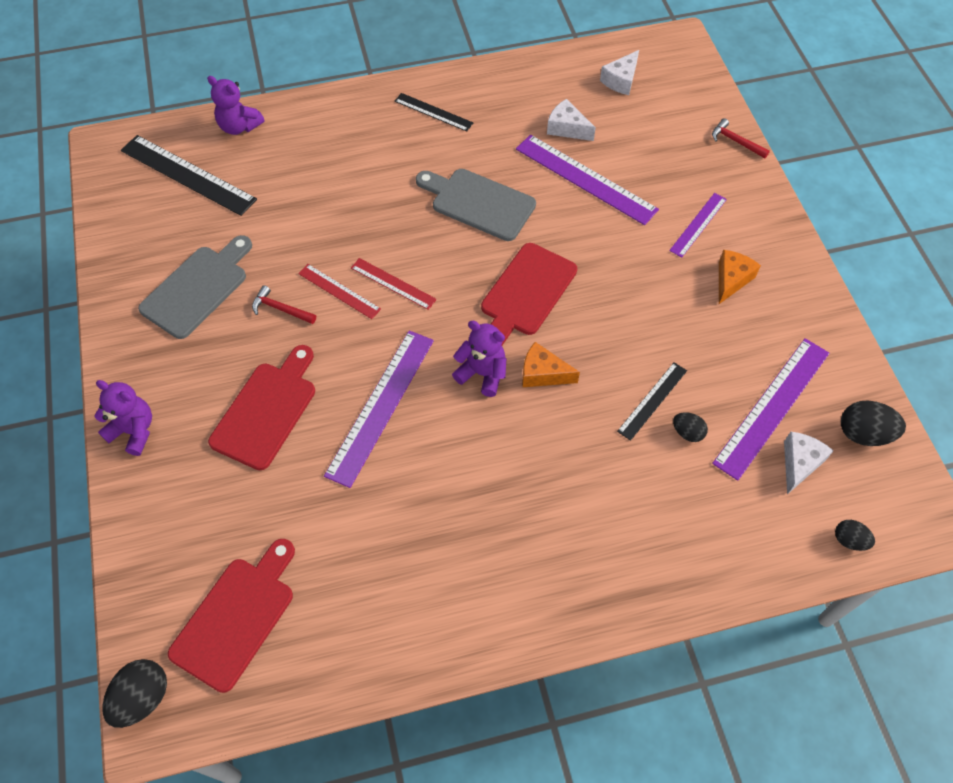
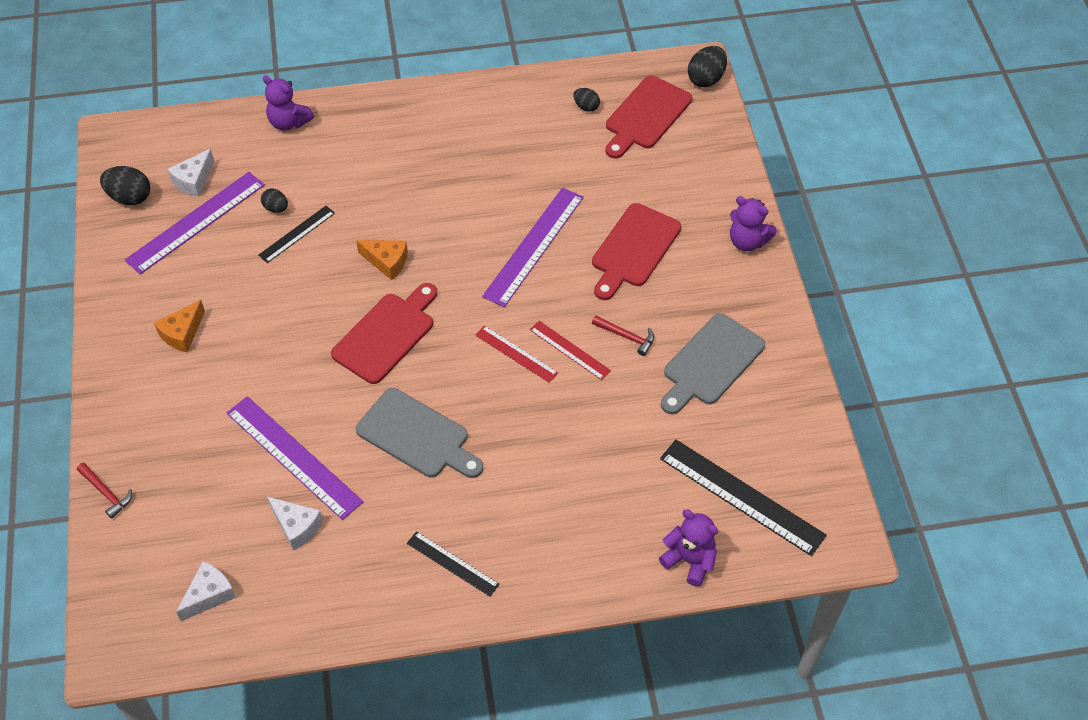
camera: 175 degrees left, 5 degrees down
purple teddy bear [452,321,507,397] -> purple teddy bear moved to [263,76,314,131]
purple ruler [669,193,727,257] -> none
black egg [835,520,875,551] -> black egg moved to [573,88,600,112]

